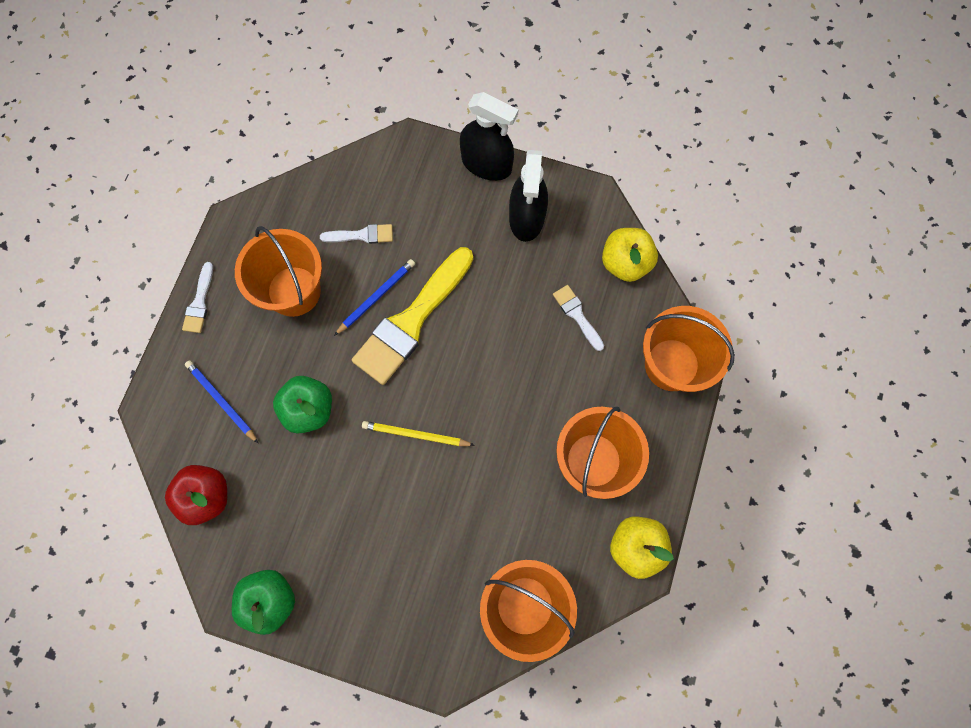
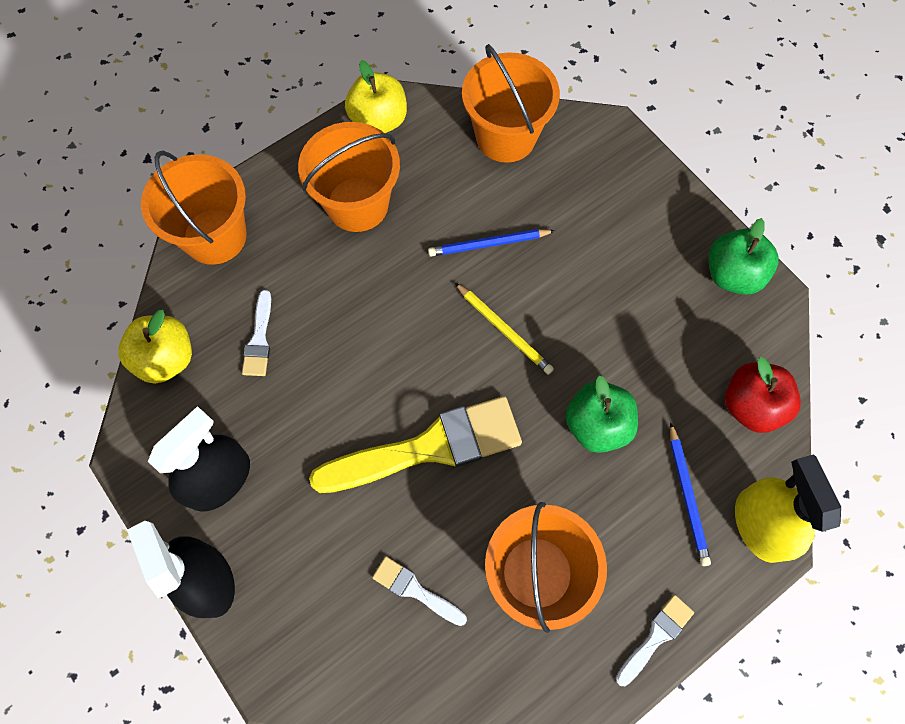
camera: 145 degrees left, 5 degrees down
blue pencil [334,259,415,336] -> blue pencil moved to [428,229,555,257]
none -> yellow spray bottle [735,454,841,563]

